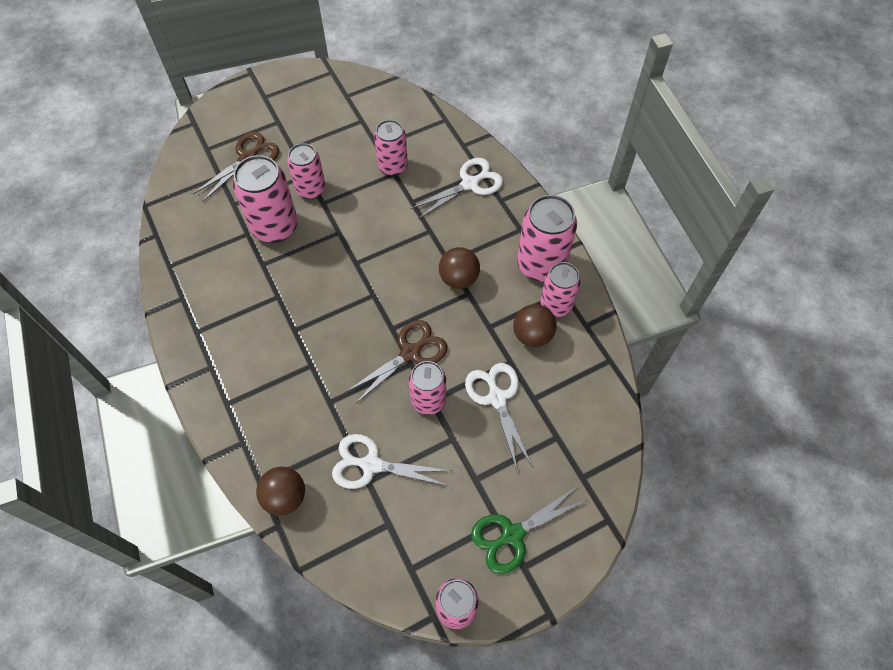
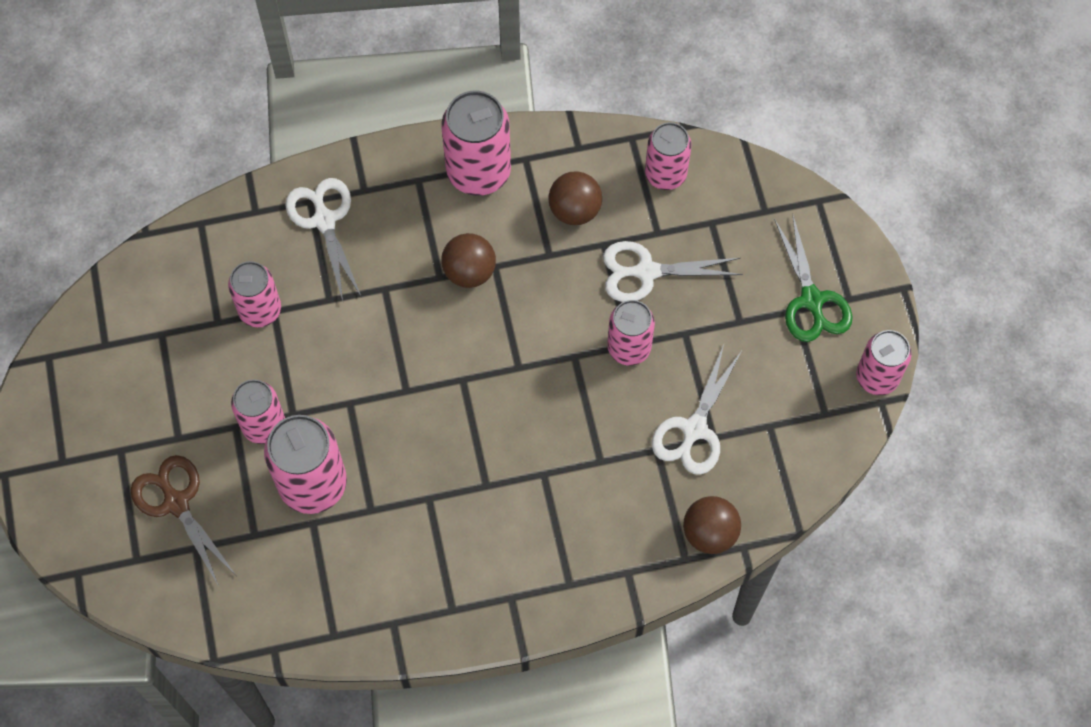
camera: 75 degrees left, 5 degrees up
brown scissors [346,320,448,403] -> none
pink can [540,262,581,317] -> pink can moved to [645,122,692,190]

